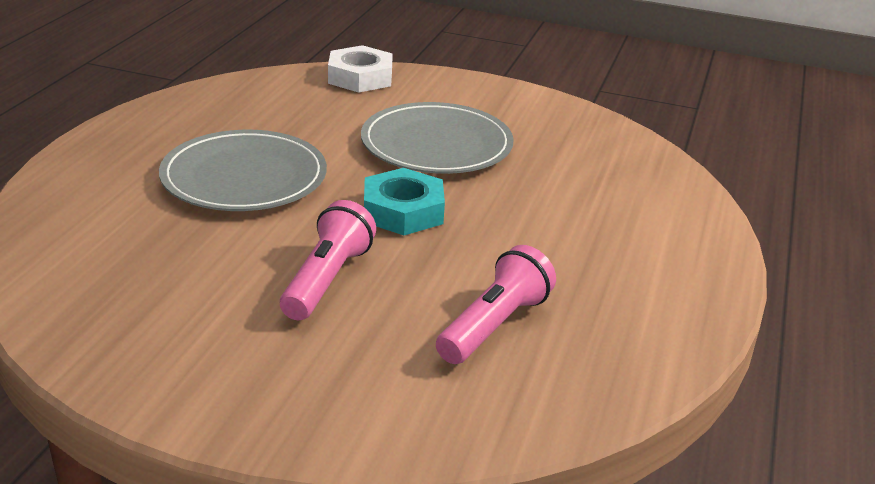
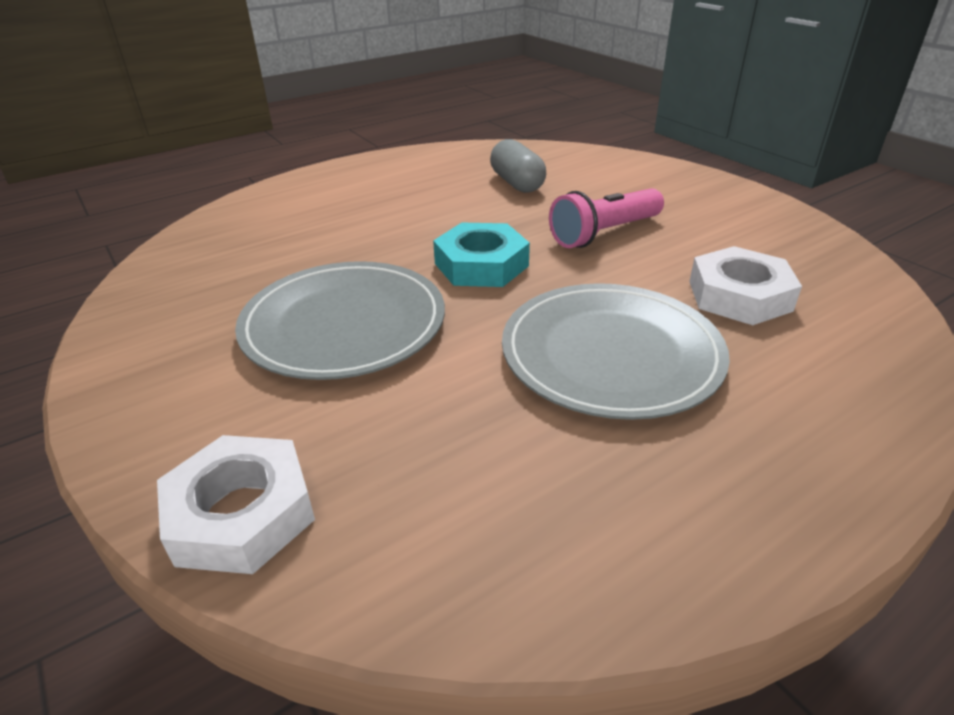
camera: 140 degrees left, 5 degrees up
pink flashlight [436,245,556,364] -> grey capsule [490,139,546,193]
none -> white nut [689,246,802,325]

